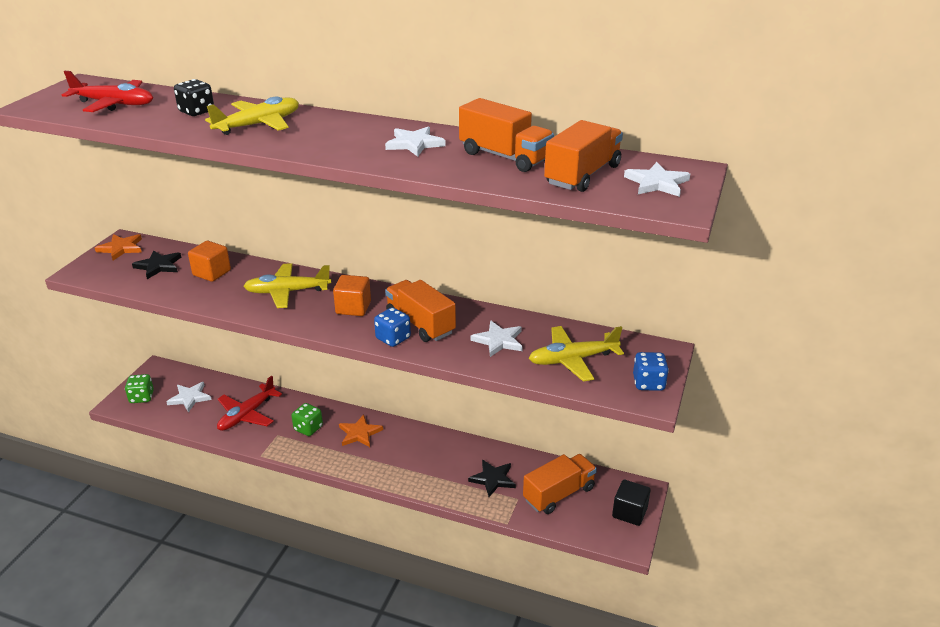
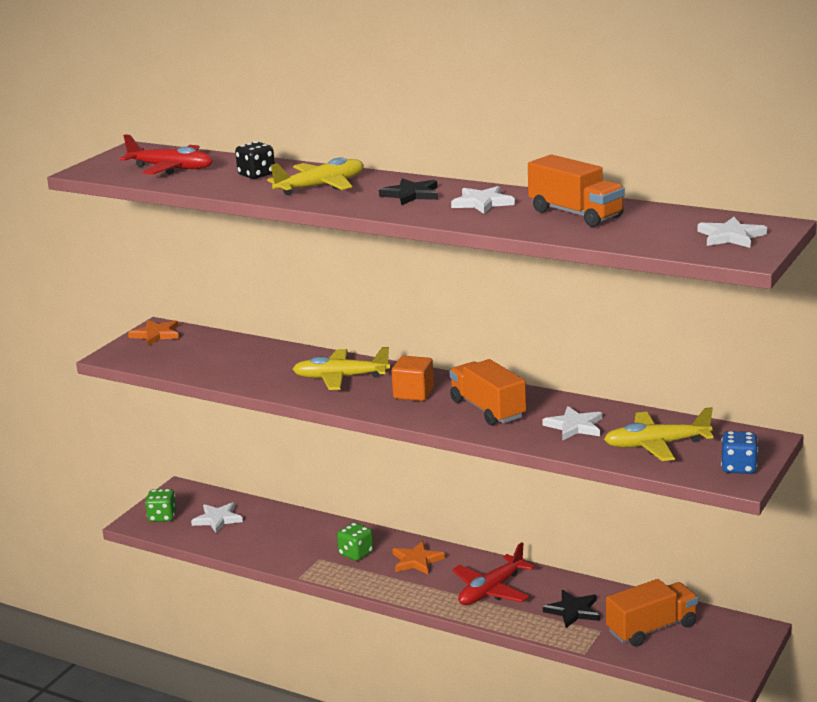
camera: 10 degrees right, 10 degrees down
black star [132,250,181,279] -> black star moved to [379,178,438,205]
orange cube [188,241,231,282] -> none
red plane [217,376,282,431] -> red plane moved to [452,542,535,605]
blue dice [374,307,411,347] -> none
orange truck [544,120,623,192] -> none
black cube [612,480,651,526] -> none

